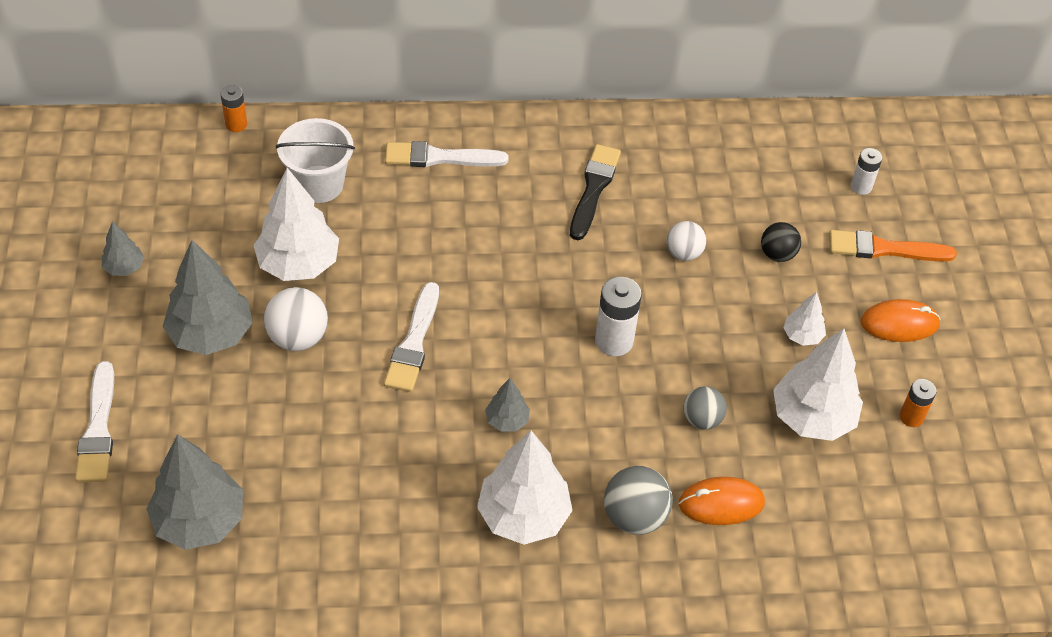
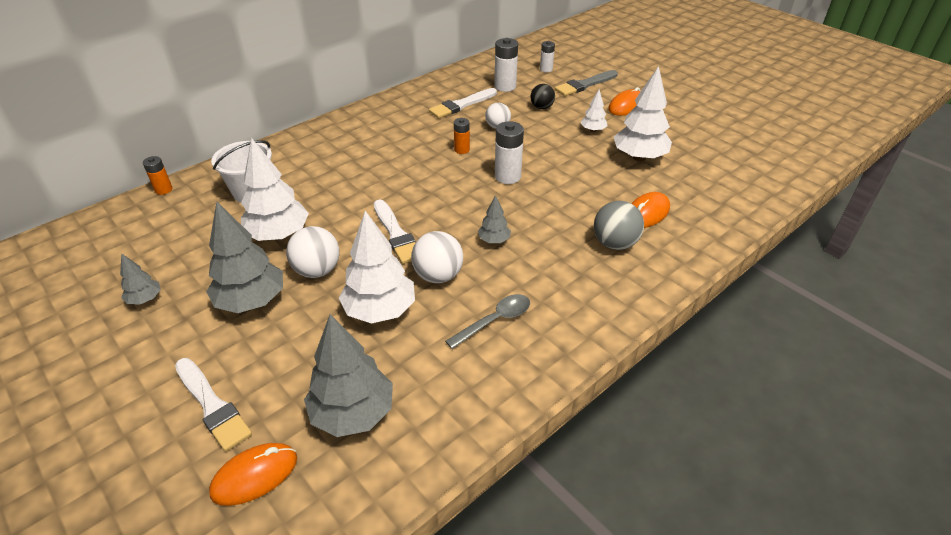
camera: 35 degrees left, 10 degrees down
white brush [385,141,509,167] -> white brush moved to [429,88,497,118]
white tree [477,430,573,545] -> white tree moved to [339,211,415,324]
black brush [570,144,621,240] -> none
grey ball [683,386,727,430] -> none
orange brush [829,230,957,262] -> grey brush [555,70,618,96]
orange battery [900,379,937,427] -> orange battery moved to [454,118,470,154]
none -> orange mouse [209,443,297,506]
none -> white ball [411,231,463,283]
none -> grey spoon [445,294,530,349]
none -> white battery [494,38,518,92]

